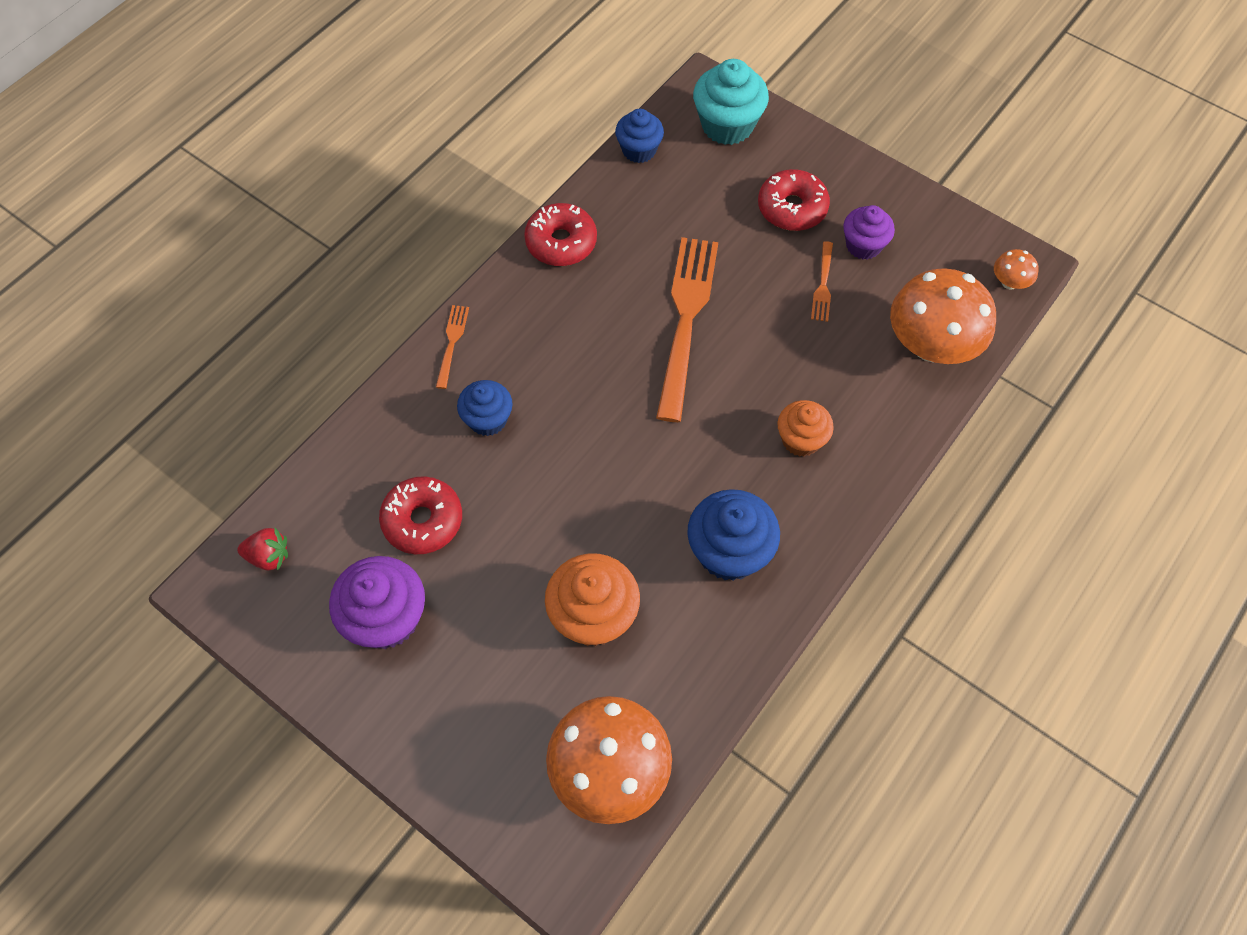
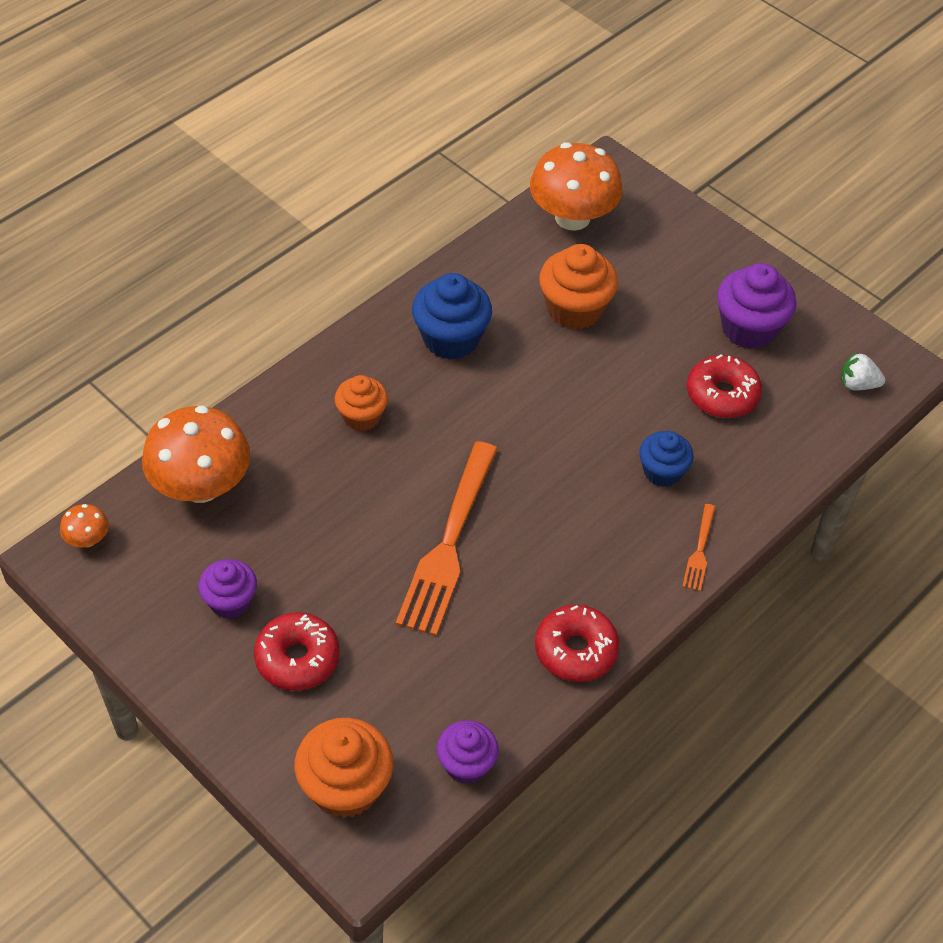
camera: 175 degrees left, 10 degrees down
red strawberry [237,528,288,570] -> white strawberry [841,352,885,390]
blue cupcake [615,109,664,163] -> purple cupcake [437,720,499,784]
turquoise cupcake [693,59,769,145] -> orange cupcake [295,718,393,818]
orange fork [811,241,833,322] -> none

